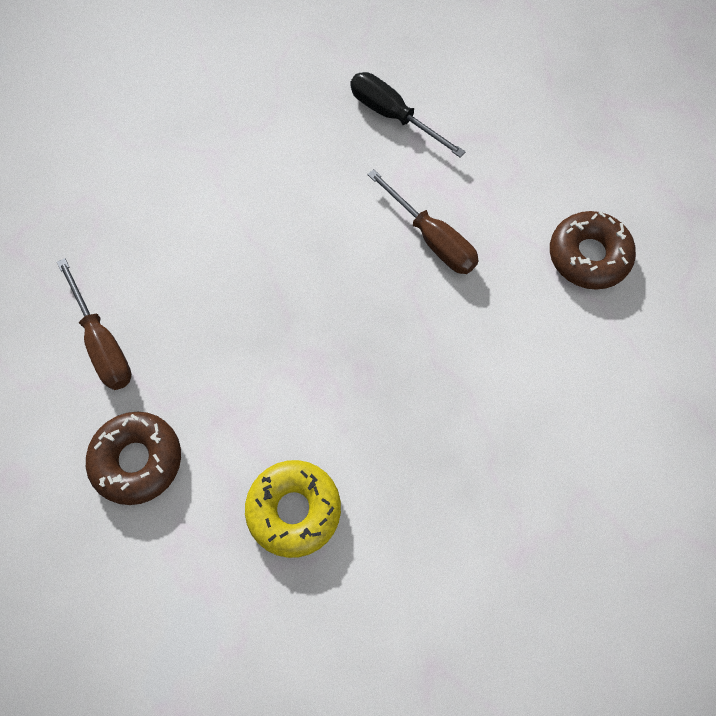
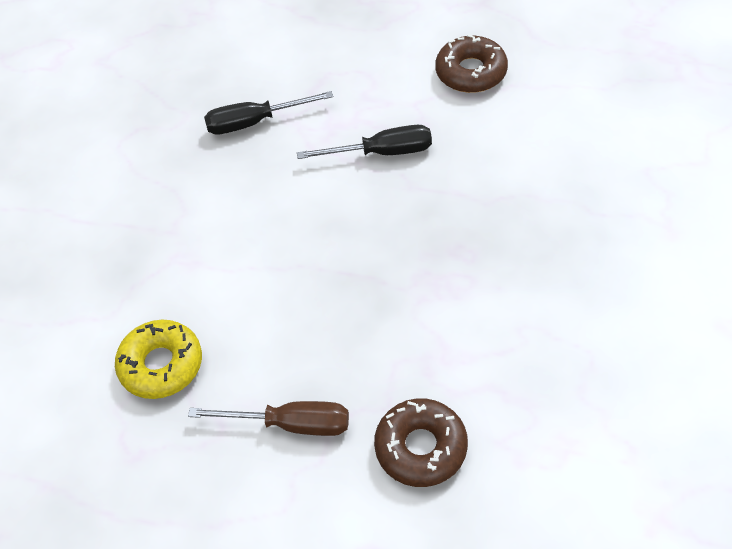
camera: 50 degrees left, 15 degrees down
yellow donut [245,460,341,558] -> yellow donut moved to [115,320,202,399]
brown screwdriver [367,169,479,274] -> black screwdriver [297,125,432,159]

